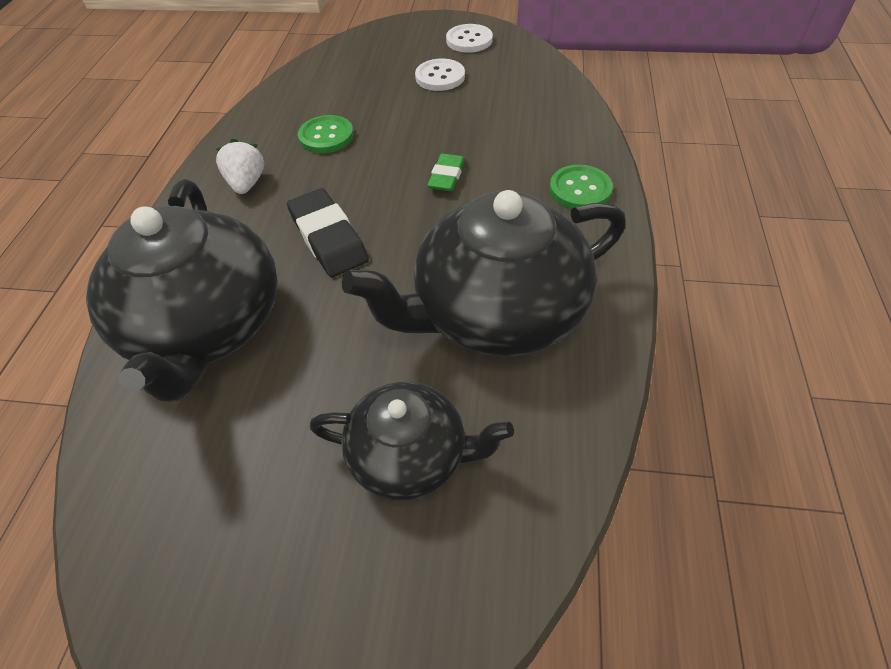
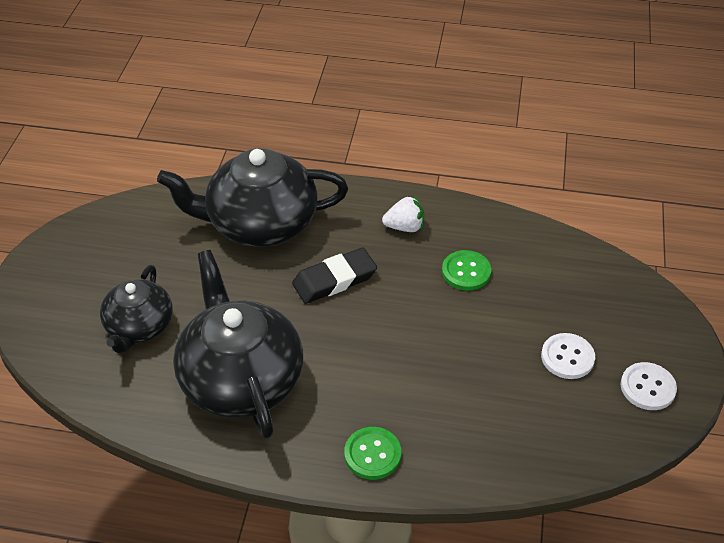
camera: 90 degrees right, 5 degrees down
green eraser [427,154,465,192] -> none

